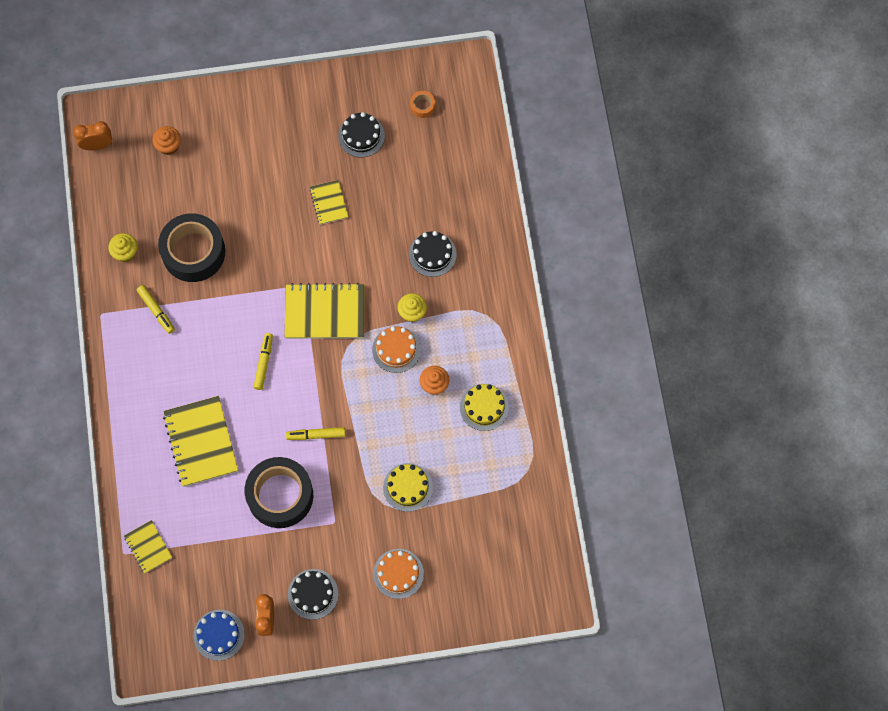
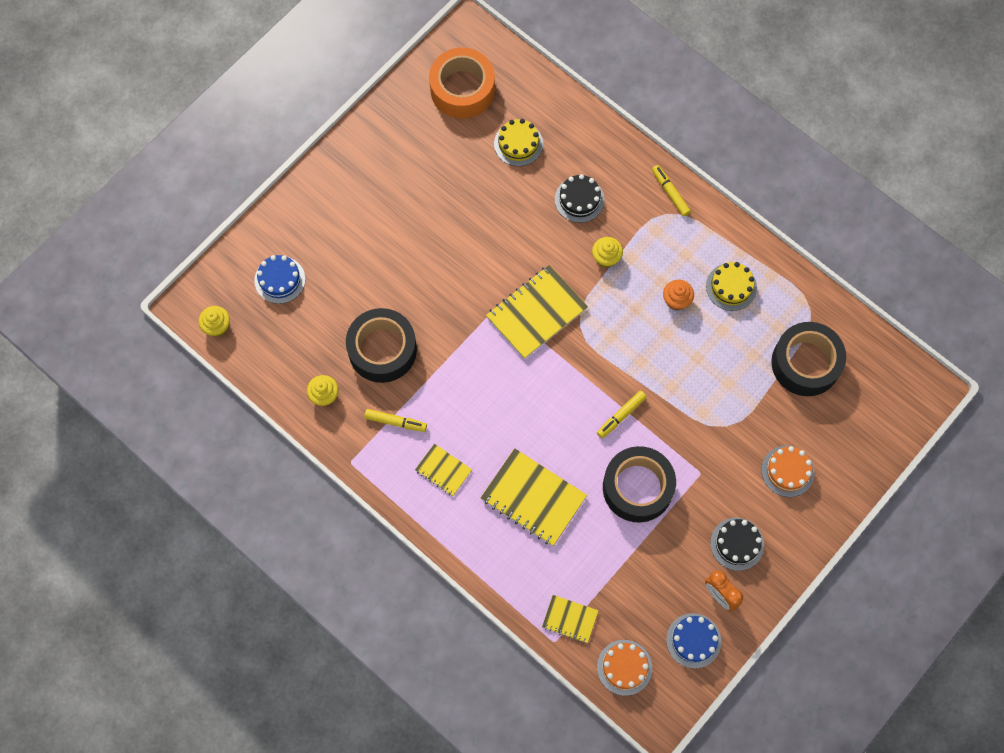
camera: 40 degrees left, 0 degrees up
orange clock [73,121,112,150] -> yellow cupcake [199,306,230,337]
orange cupcake [152,126,181,155] -> blue cake [254,255,305,304]
yellow marker [253,333,273,390] -> yellow marker moved to [652,165,691,216]
yellow notebook [310,180,348,225] -> yellow notebook moved to [415,444,472,496]
black cake [338,112,385,157] -> none
orange cake [372,326,421,373] -> orange cake moved to [597,640,652,696]
yellow cake [383,463,433,512] -> yellow cake moved to [494,119,543,166]
orange tape [410,91,435,118] -> orange tape [429,47,495,119], size x2.46
none -> black tape [771,322,846,396]

